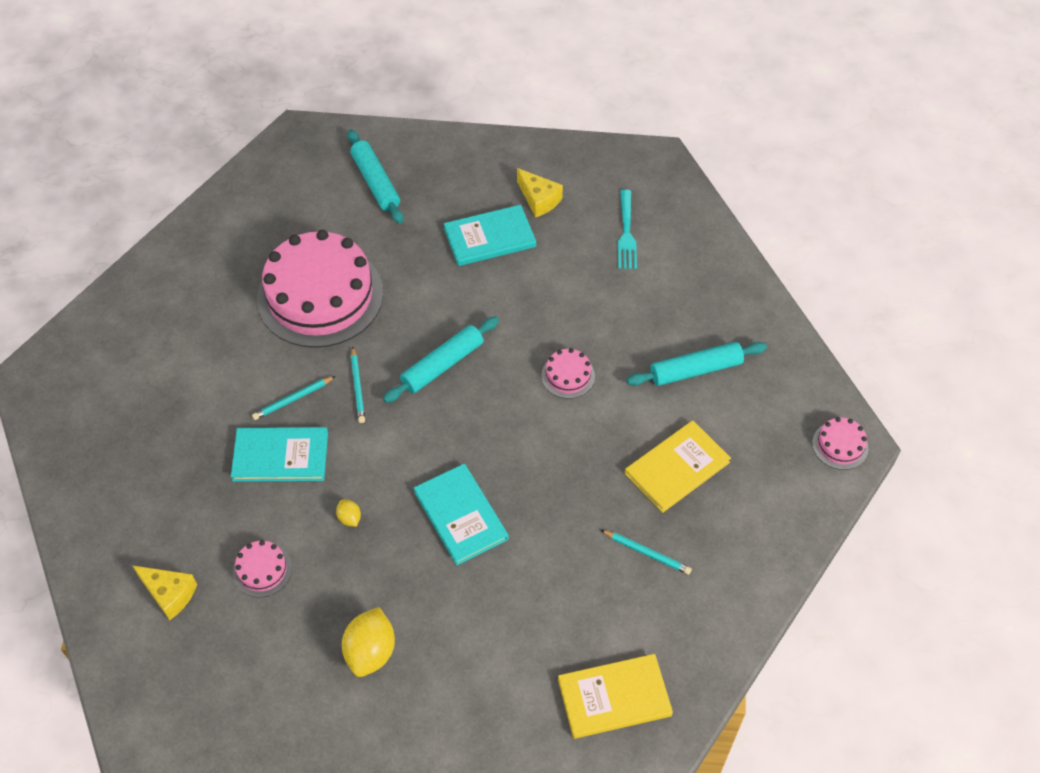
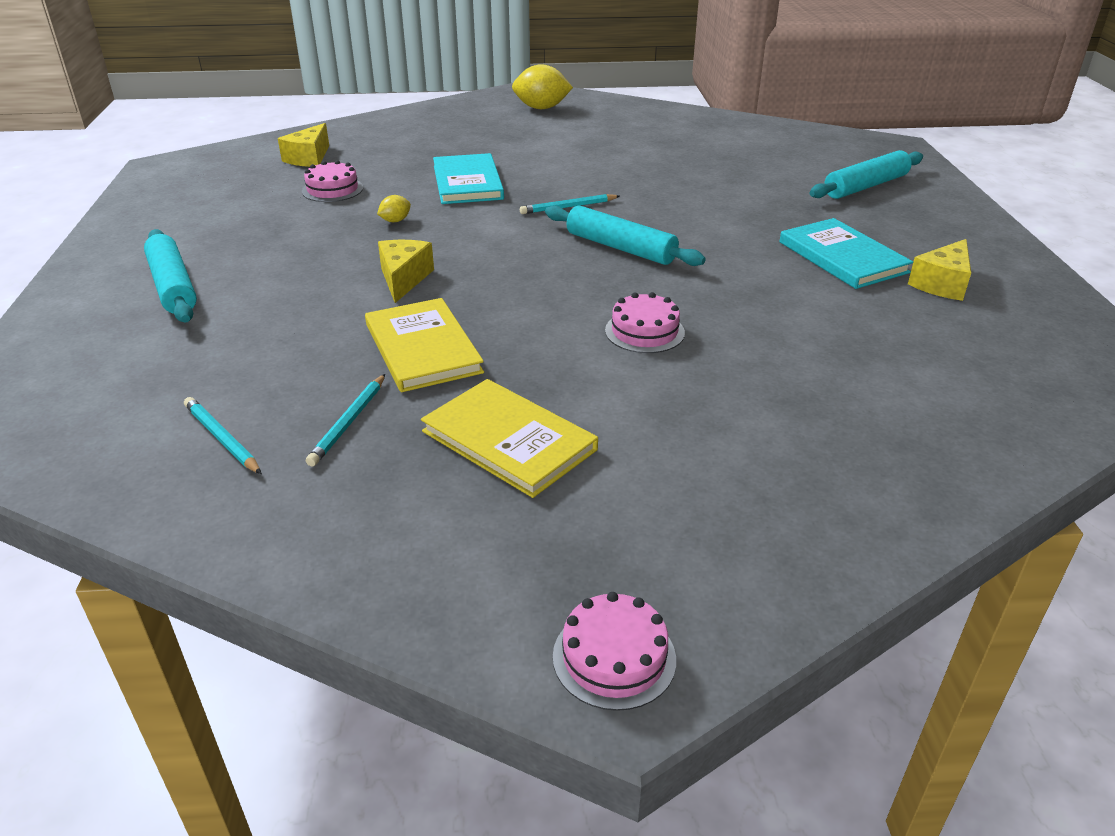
camera: 80 degrees right, 20 degrees down
turquoise pencil [252,376,335,420] -> turquoise pencil moved to [184,397,262,474]
pink cake [257,230,383,348] -> none
yellow lemon [342,607,395,677] -> yellow lemon moved to [512,64,573,109]
turquoise book [414,464,509,565] -> yellow cheese [378,240,434,303]
yellow book [558,654,673,739] -> yellow book moved to [365,298,484,392]
turquoise fork [618,189,637,269] -> none
turquoise rolling pin [626,342,767,386] -> turquoise rolling pin moved to [144,229,197,322]

